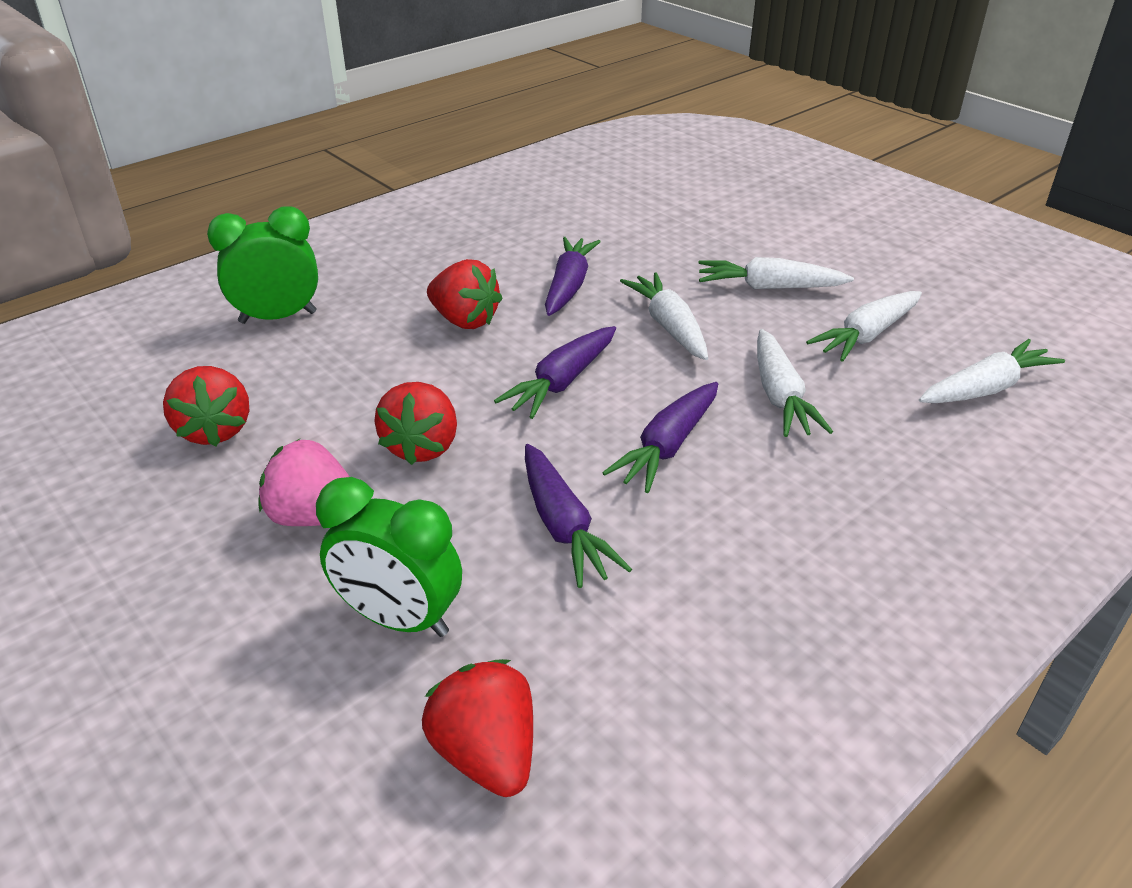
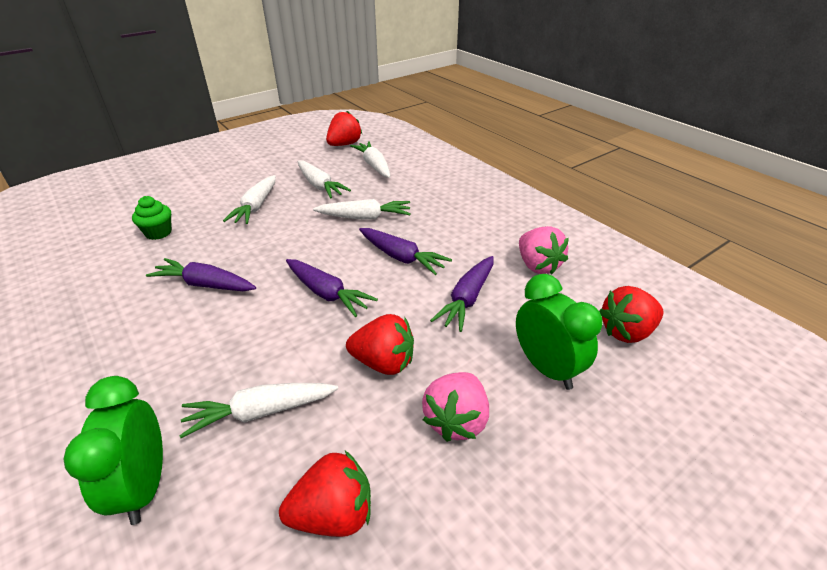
camera: 85 degrees left, 0 degrees up
green clock [316,477,462,637] -> green clock turned 60 degrees counterclockwise [516,274,602,390]
red strawberry [427,259,502,329] -> red strawberry moved to [326,111,362,146]
purple carrot [525,444,632,588] -> purple carrot turned 135 degrees clockwise [430,256,493,332]
white carrot [620,272,708,360] -> white carrot moved to [179,383,338,438]
none -> green cupcake [132,196,172,240]
none -> pink strawberry [519,226,569,274]

